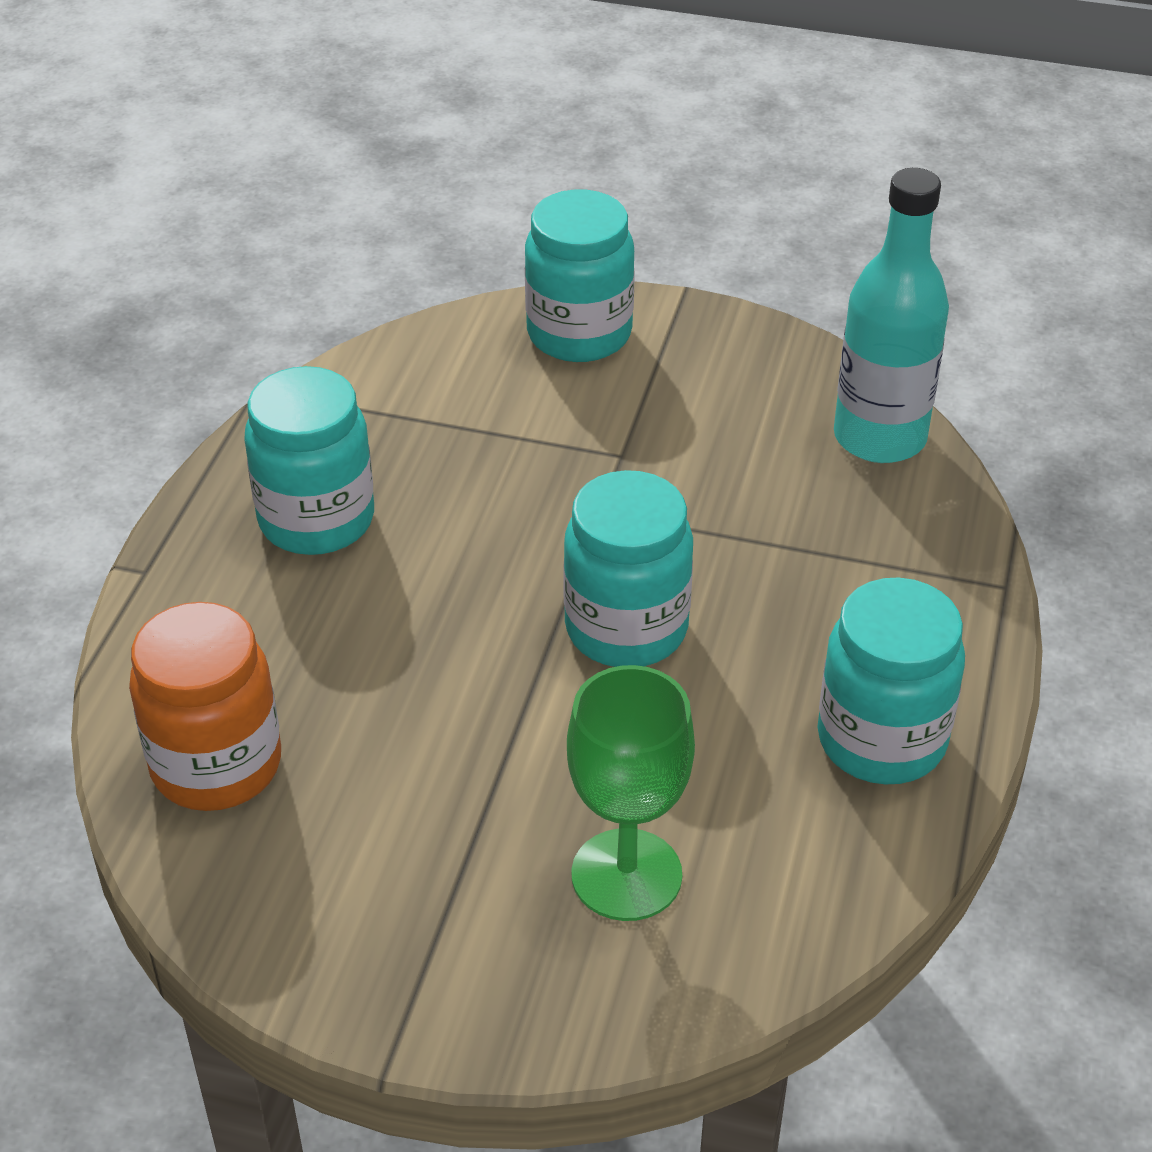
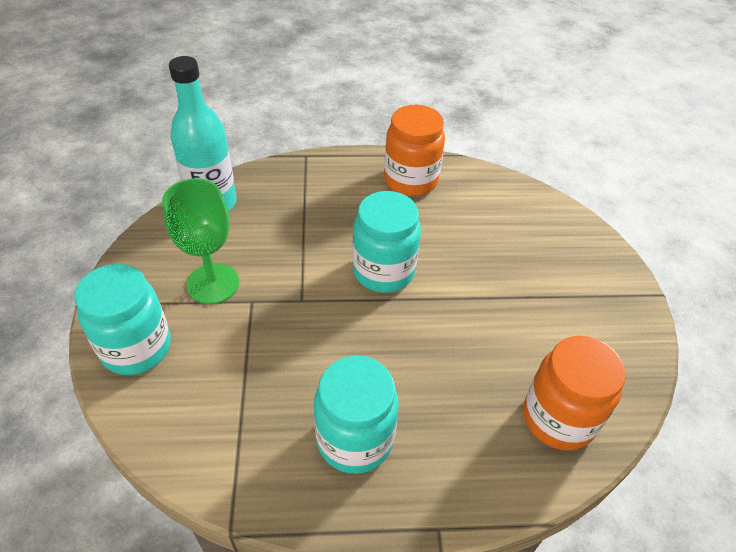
camera: 110 degrees left, 5 degrees up
green goblet [567,665,695,921] -> green goblet moved to [162,178,239,304]
turquoise jar [817,577,965,784] -> orange jar [384,105,445,196]

